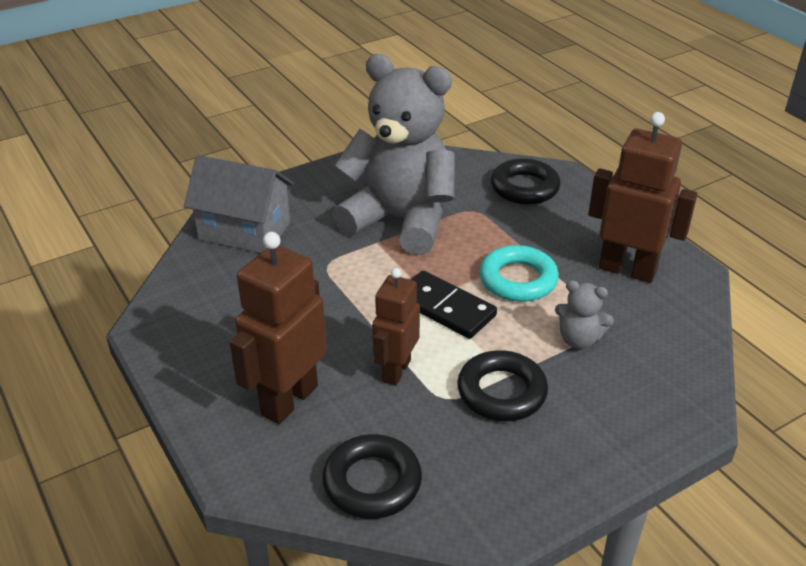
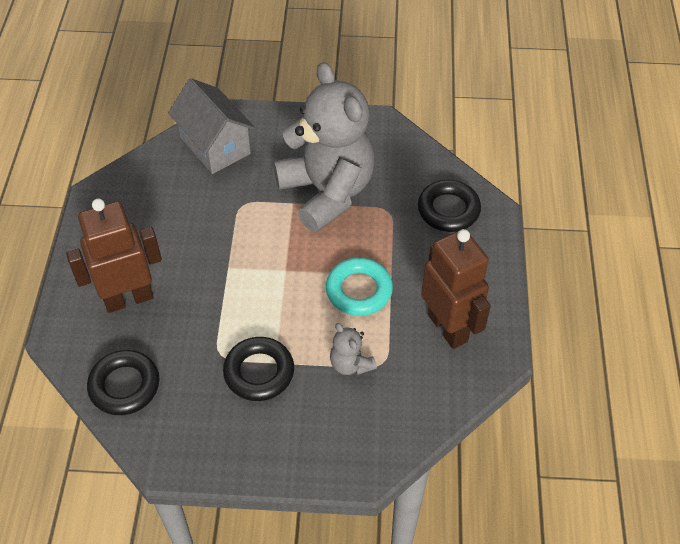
camera: 35 degrees right, 15 degrees up
brown robot [372,268,420,386] -> none
black domino [411,271,497,339] -> none

